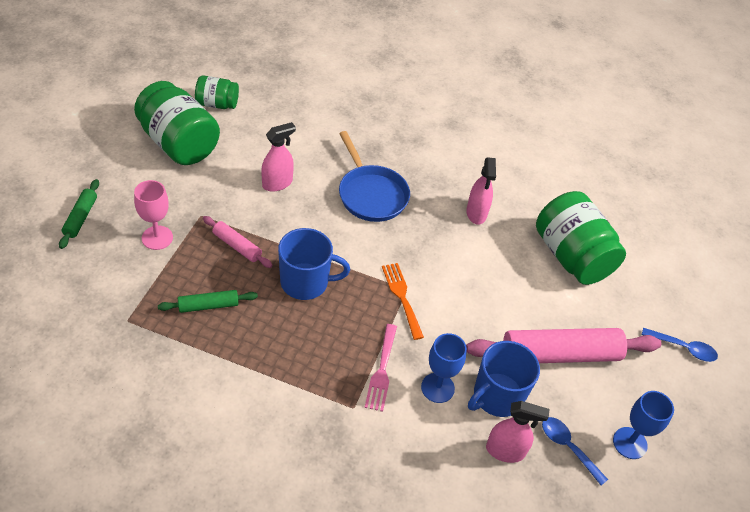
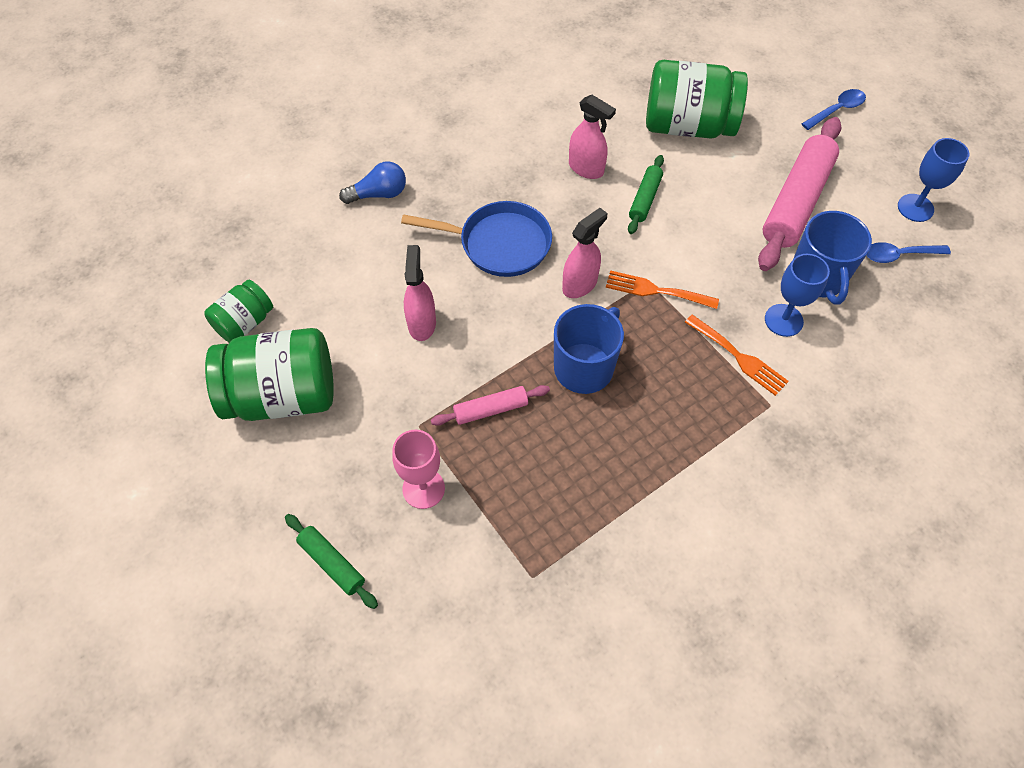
camera: 50 degrees left, 10 degrees up
green rolling pin [158,290,258,313] -> green rolling pin moved to [628,155,664,234]
pink fork [364,324,397,412] -> orange fork [685,315,789,396]
pink spray bottle [486,401,549,463] -> pink spray bottle moved to [562,208,607,298]
none -> blue light bulb [339,161,406,204]

